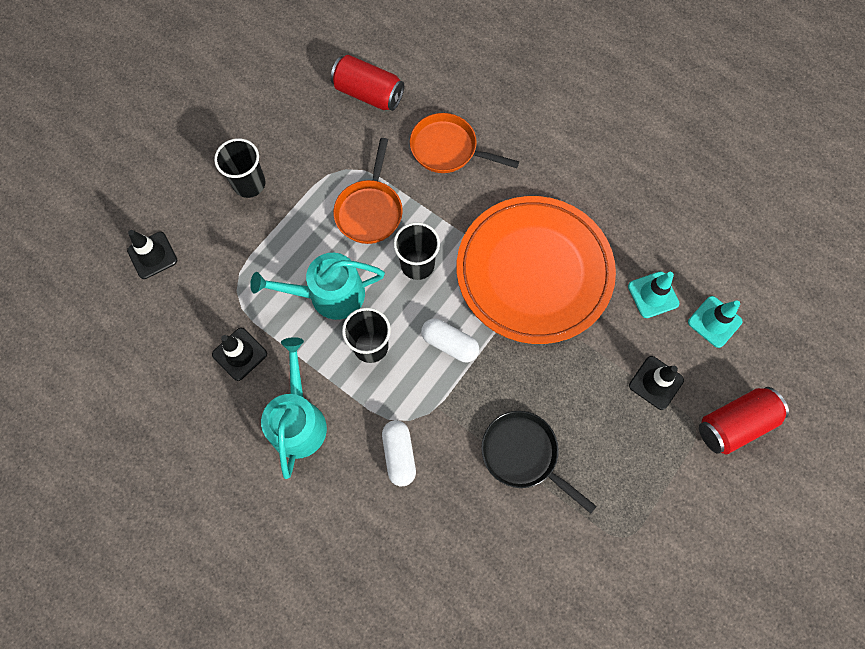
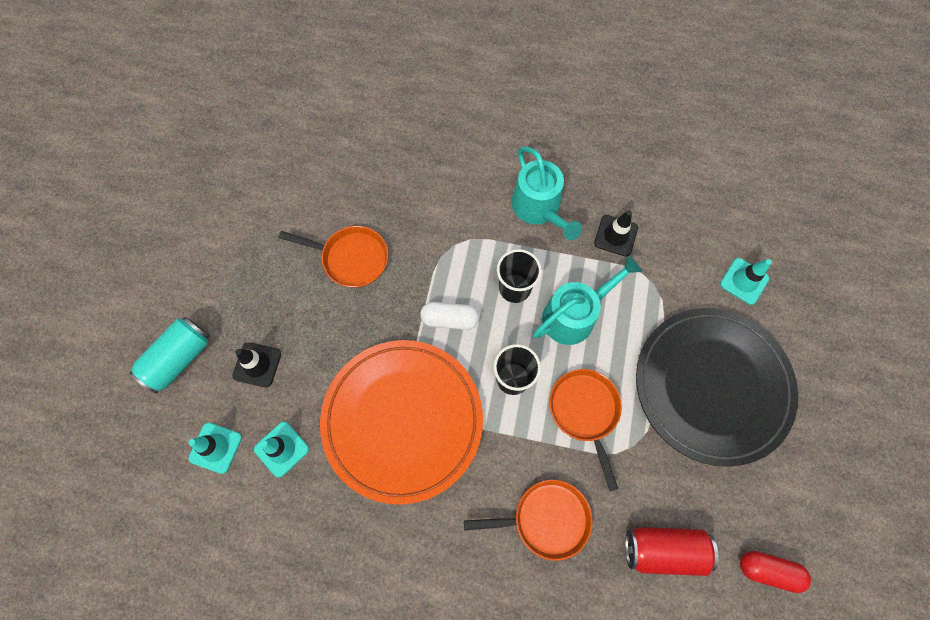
camera: 155 degrees right, 0 degrees up
black traffic cone [127,230,177,279] -> turquoise traffic cone [720,258,772,305]
black cup [214,138,265,198] -> black plate [636,308,798,467]
white capsule [382,420,416,486] -> none
black pan [481,411,597,514] -> orange pan [279,226,388,288]
red can [699,387,789,454] -> turquoise can [129,317,209,394]
none -> red capsule [740,551,811,593]

